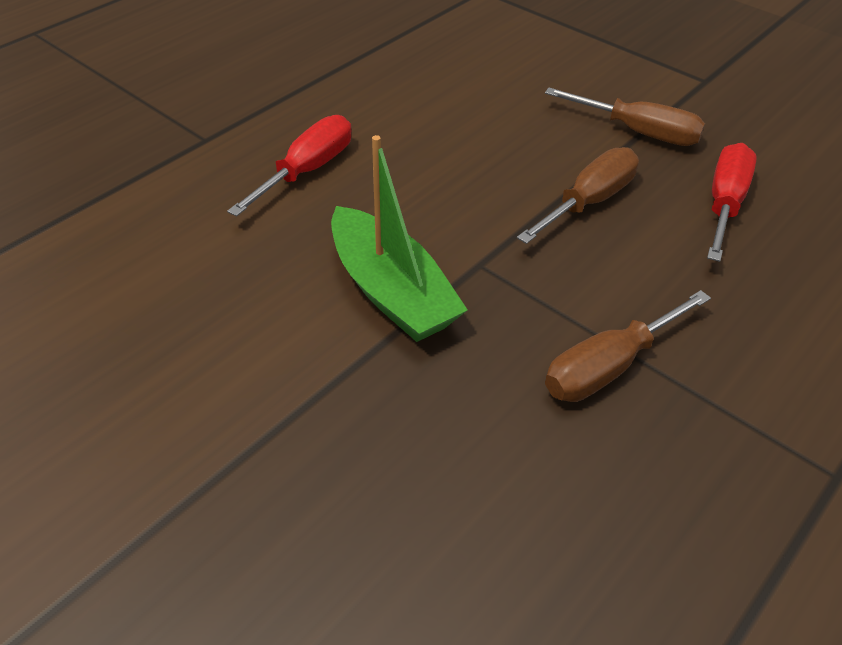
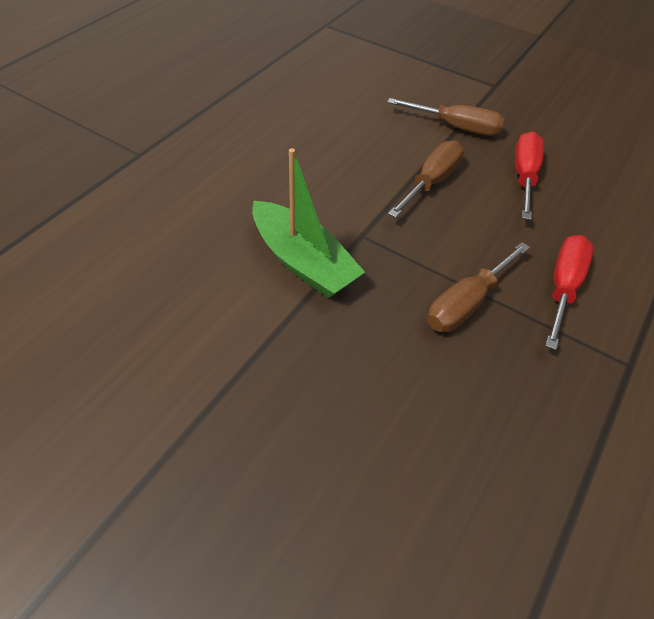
camera: 10 degrees left, 5 degrees up
red screwdriver [227,115,351,217] -> red screwdriver moved to [545,235,594,350]

